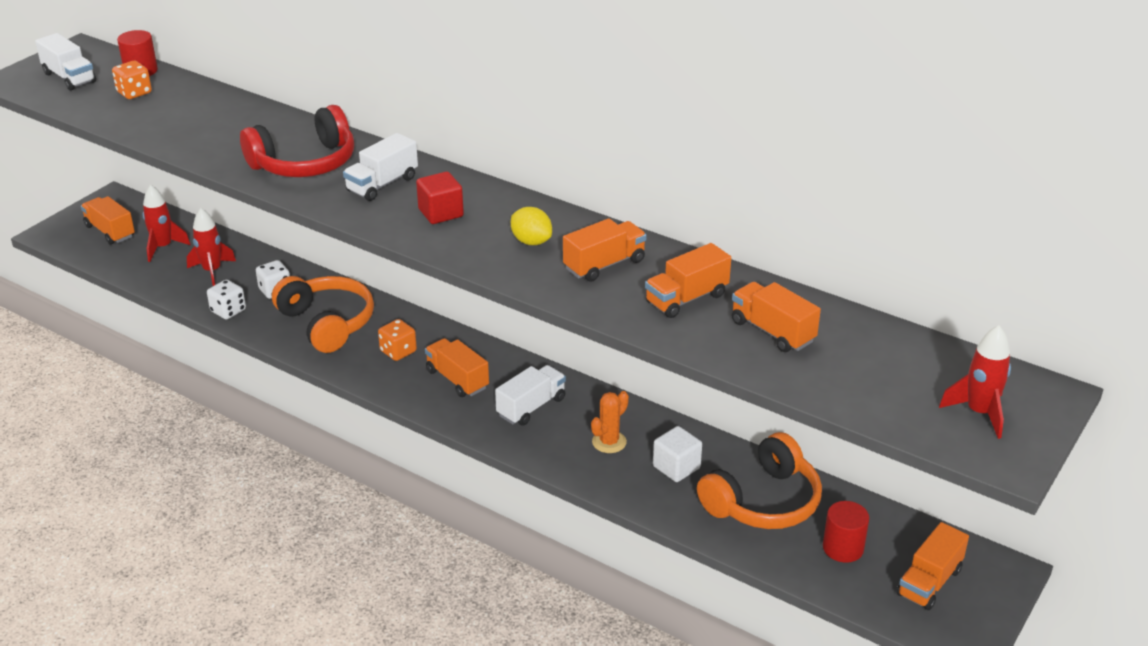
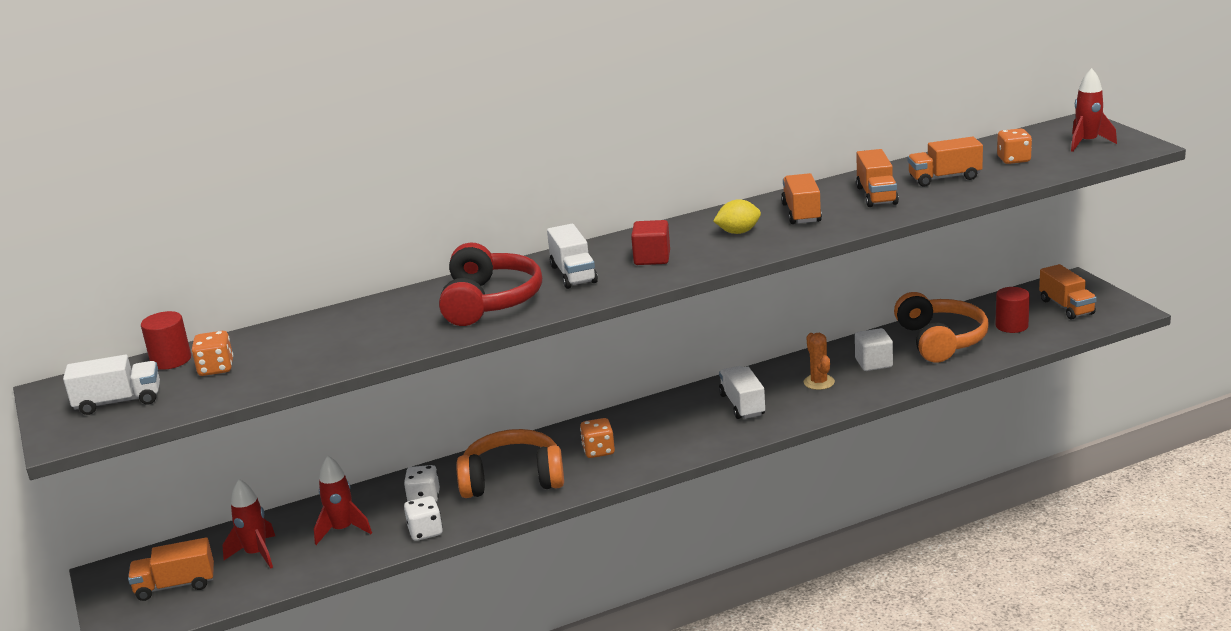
camera: 55 degrees left, 10 degrees down
orange truck [425,338,489,397] -> none
none -> orange dice [997,128,1032,164]

